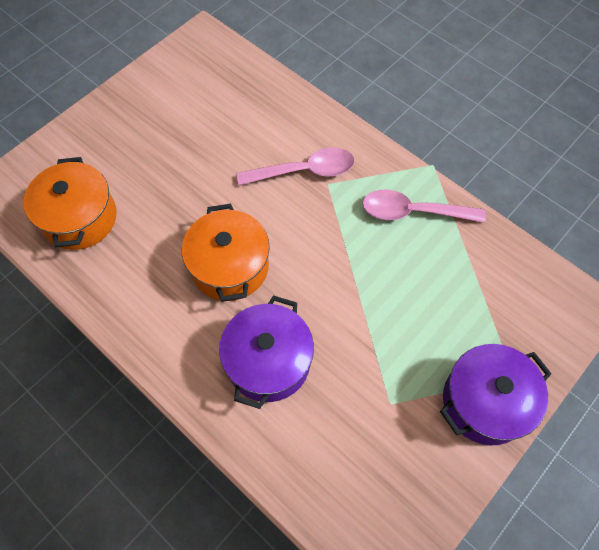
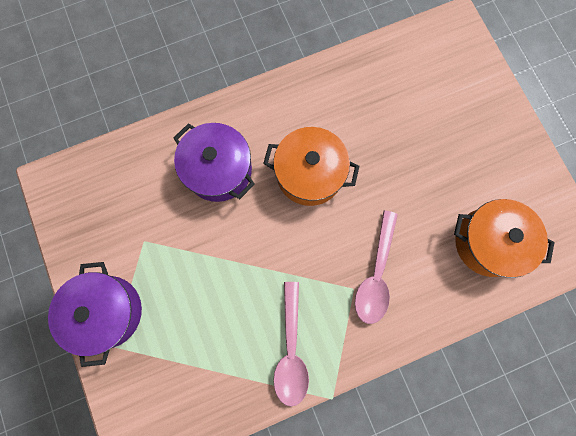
camera: 115 degrees right, 15 degrees up
orange pot [23,157,117,250] -> orange pot moved to [454,199,555,278]
pink spoon [362,190,486,223] -> pink spoon turned 150 degrees clockwise [273,282,309,407]

